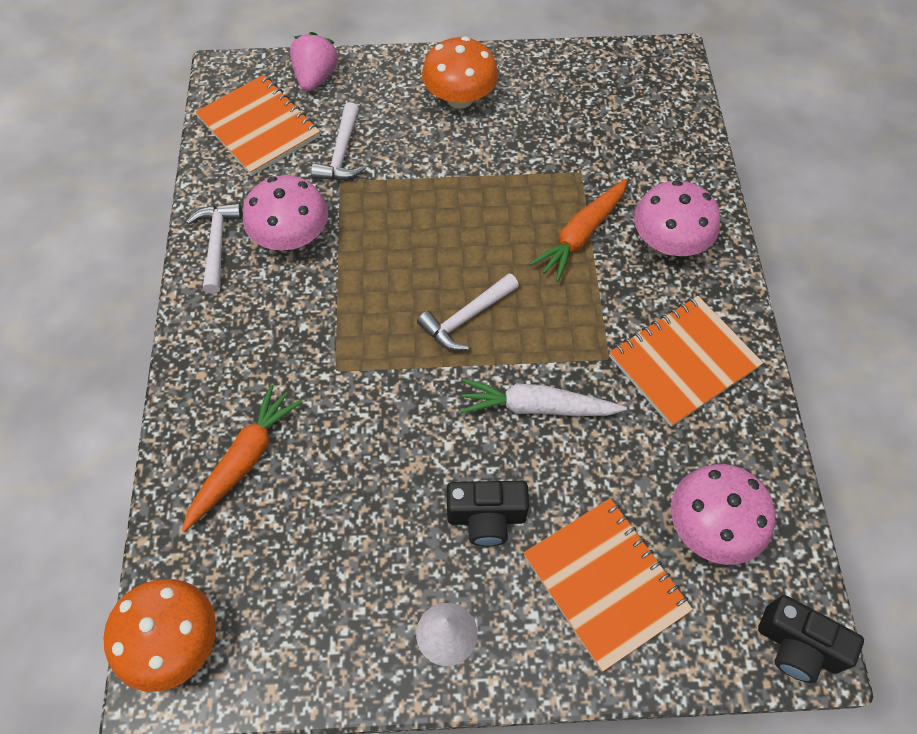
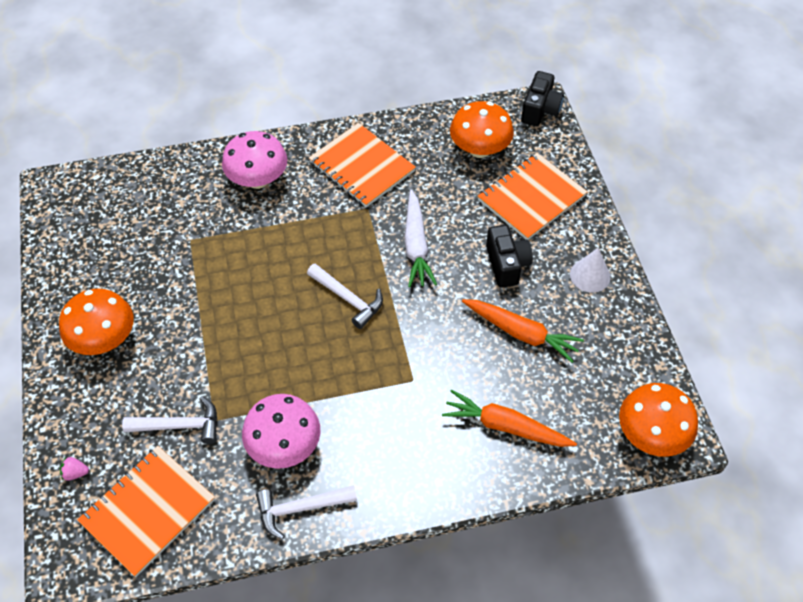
camera: 100 degrees left, 5 degrees down
pink strawberry [290,32,338,91] -> pink strawberry [60,457,89,481], size x0.46
orange carrot [529,179,627,282] -> orange carrot moved to [462,299,584,363]
pink mushroom [671,464,775,565] -> orange mushroom [450,101,514,158]

